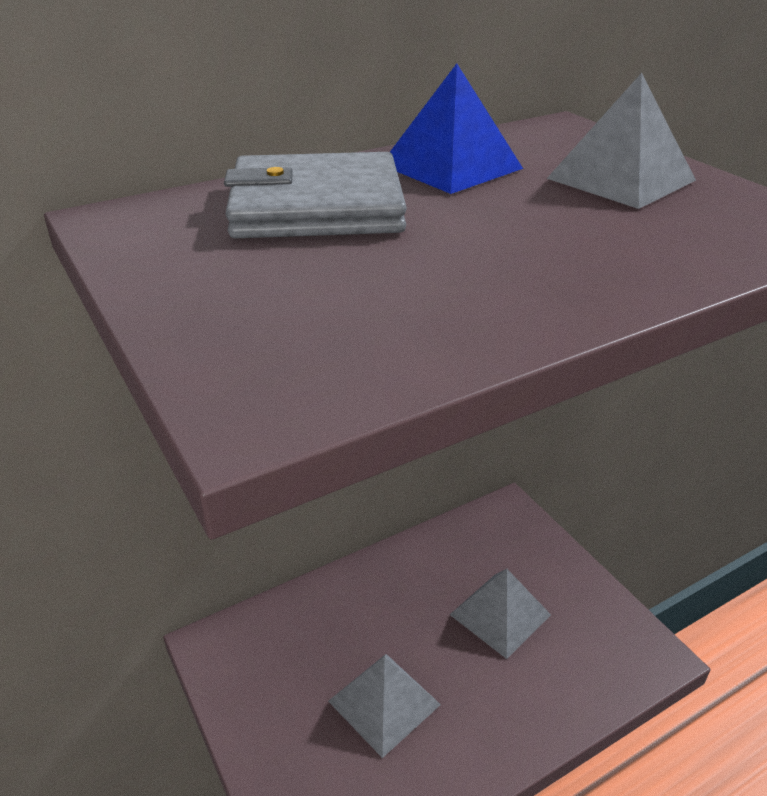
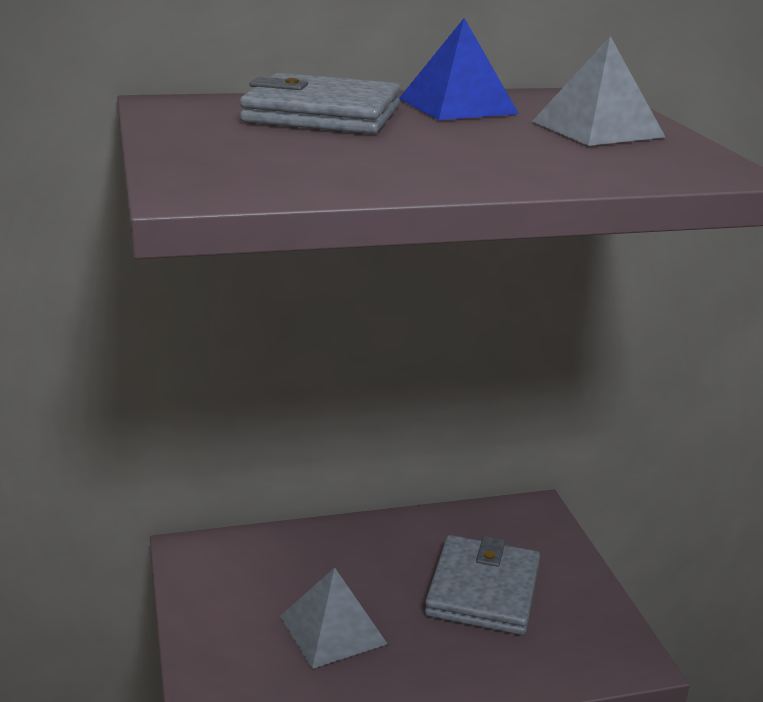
camera: 15 degrees right, 10 degrees down
grey pyramid [450,569,551,659] -> grey wallet [425,535,540,635]

